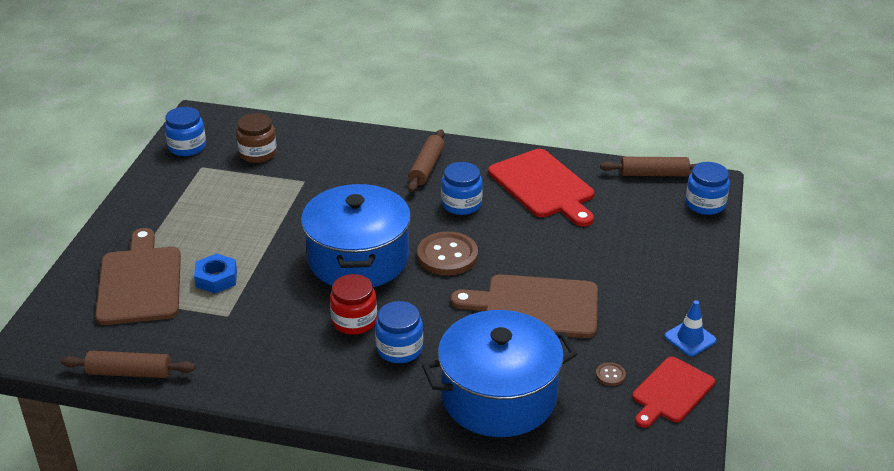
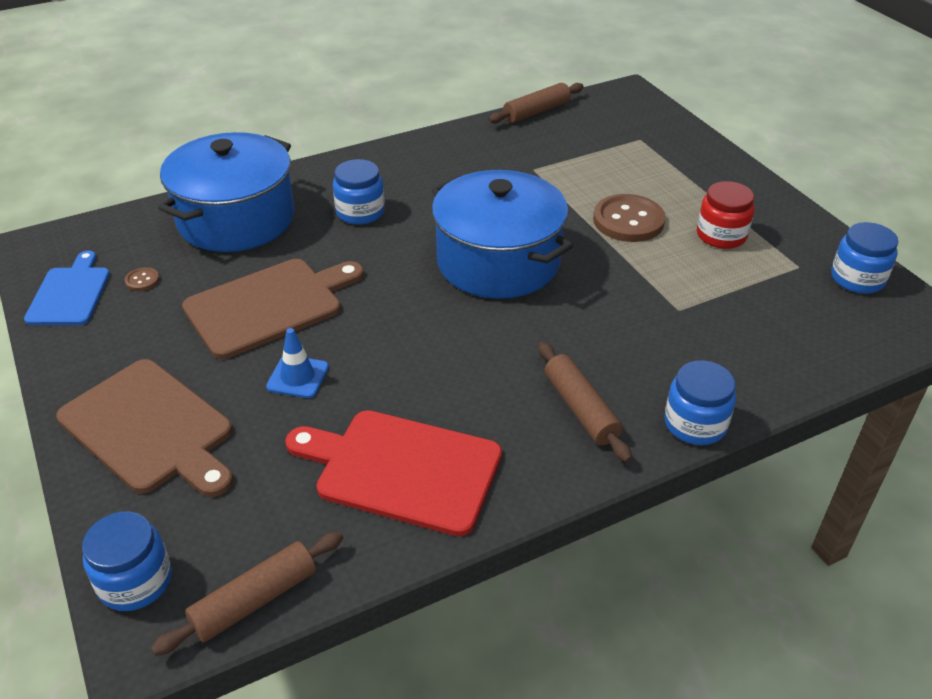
camera: 140 degrees right, 5 degrees up
brown cutting board [95,228,181,325] -> brown cutting board moved to [56,359,233,497]
blue nut [194,253,237,293] -> none
brown jar [236,113,277,163] -> none
red jar [330,274,377,335] -> red jar moved to [697,181,755,249]
brown button [417,232,478,276] -> brown button moved to [593,194,666,242]
blue jar [441,162,483,215] -> blue jar moved to [664,360,736,445]
red cutting board [632,357,715,428] -> blue cutting board [24,251,110,325]
blue traffic cone [664,300,717,356] -> blue traffic cone moved to [266,328,329,398]

